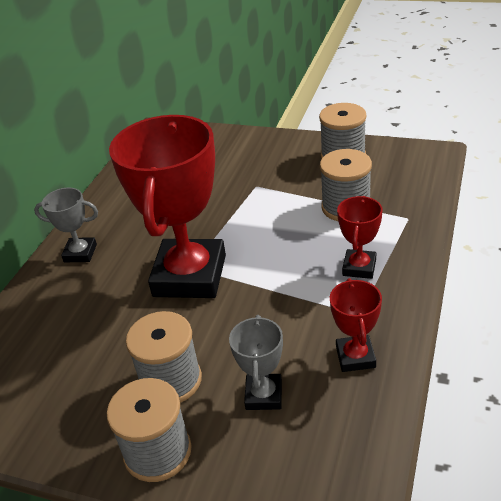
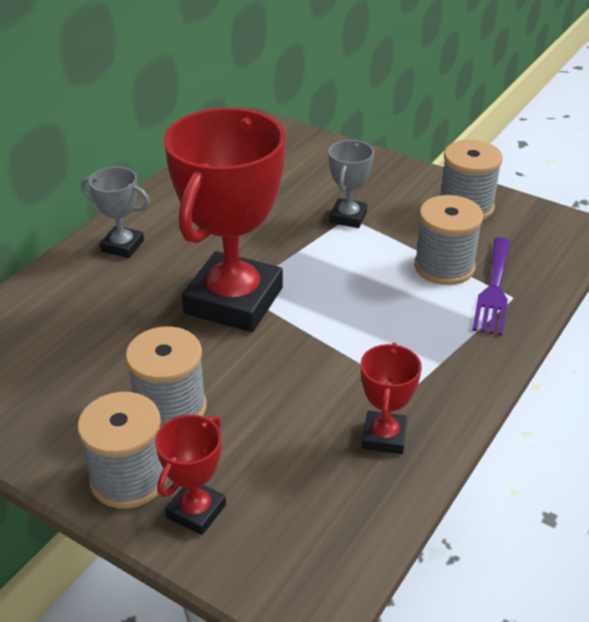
camera: 10 degrees right, 0 degrees up
grey trophy [229,315,283,410] -> grey trophy moved to [328,140,374,228]
red trophy [337,196,382,279] -> red trophy moved to [155,415,226,535]
none -> purple fork [472,238,511,335]

